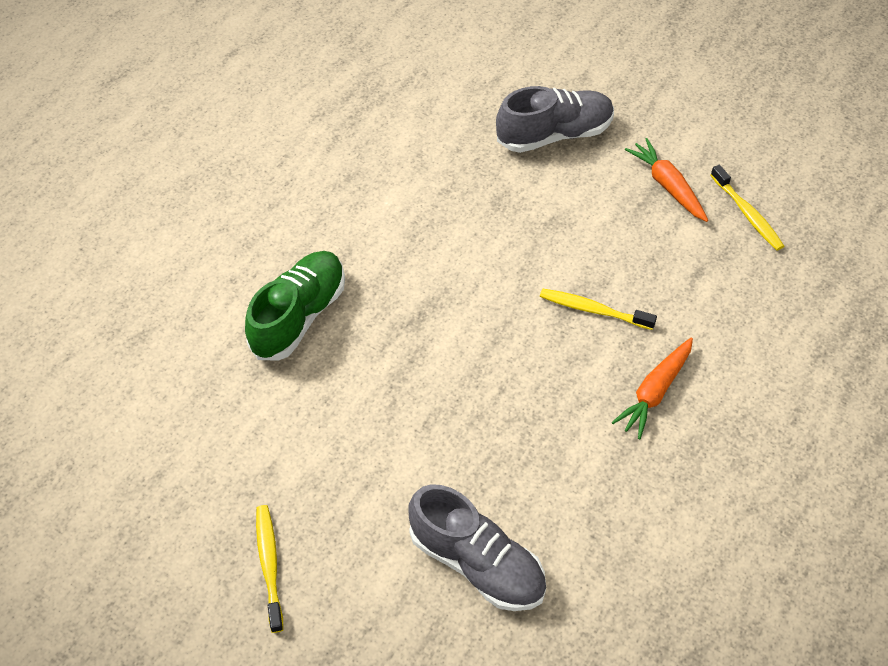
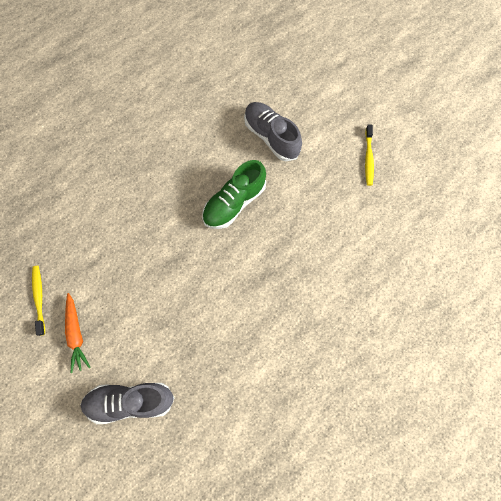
camera: 165 degrees left, 15 degrees up
green shoe [245,251,345,361] -> green shoe moved to [202,160,266,229]
yellow toothbrush [540,288,657,330] -> none
orange carrot [611,338,693,439] -> none

